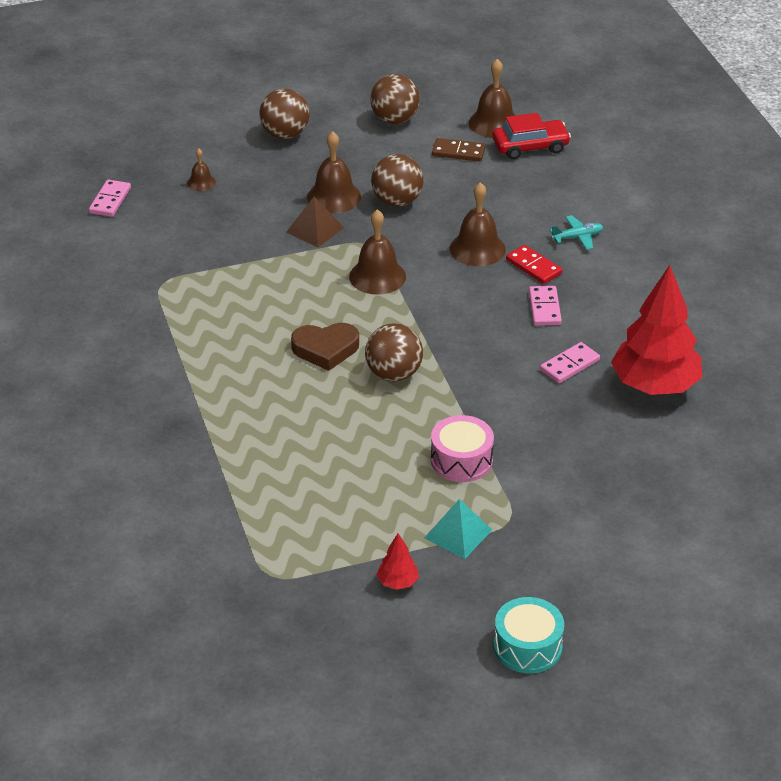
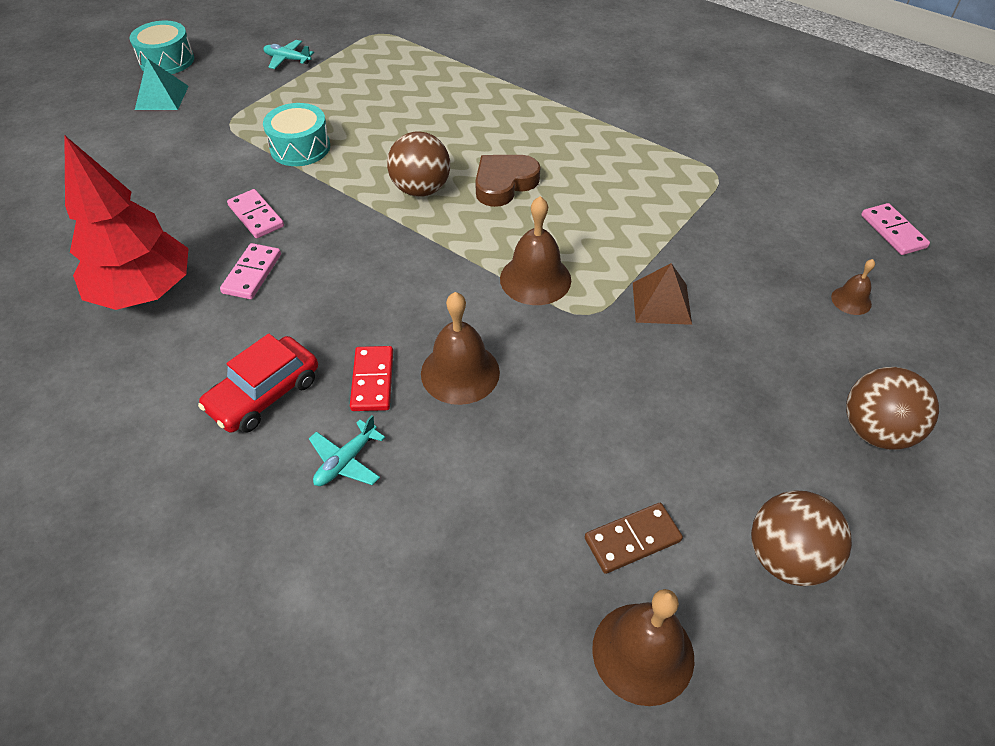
camera: 145 degrees right, 10 degrees up
brown bell [307,131,361,213] -> none
brown ball [371,154,423,207] -> none
red tree [377,533,419,590] -> turquoise plane [263,40,314,69]
turquoise pyramid [424,499,492,559] -> turquoise pyramid moved to [135,58,189,110]
pink drum [431,415,494,482] -> turquoise drum [263,103,330,166]
red car [492,113,571,159] -> red car moved to [198,333,318,433]
red domino [506,245,562,284] -> red domino turned 75 degrees clockwise [350,346,393,411]
pink domino [529,286,562,326] -> pink domino moved to [227,189,284,238]

